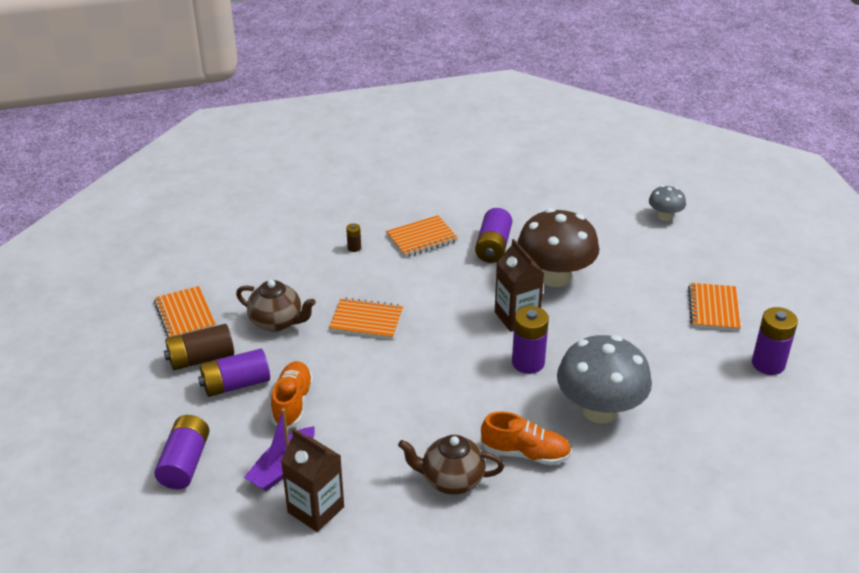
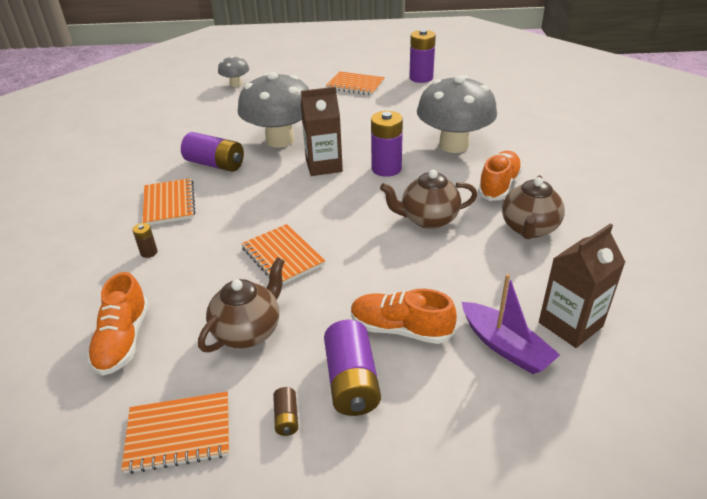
camera: 75 degrees left, 0 degrees up
purple battery [154,415,209,489] -> none
brown battery [164,324,234,370] -> brown battery [273,387,298,436], size x0.47
orange notebook [329,297,403,340] -> orange notebook turned 60 degrees counterclockwise [241,224,325,285]
brown mushroom [517,208,599,287] -> grey mushroom [238,72,309,148]
none -> orange shoe [87,272,149,376]
none -> brown teapot [380,170,477,229]

